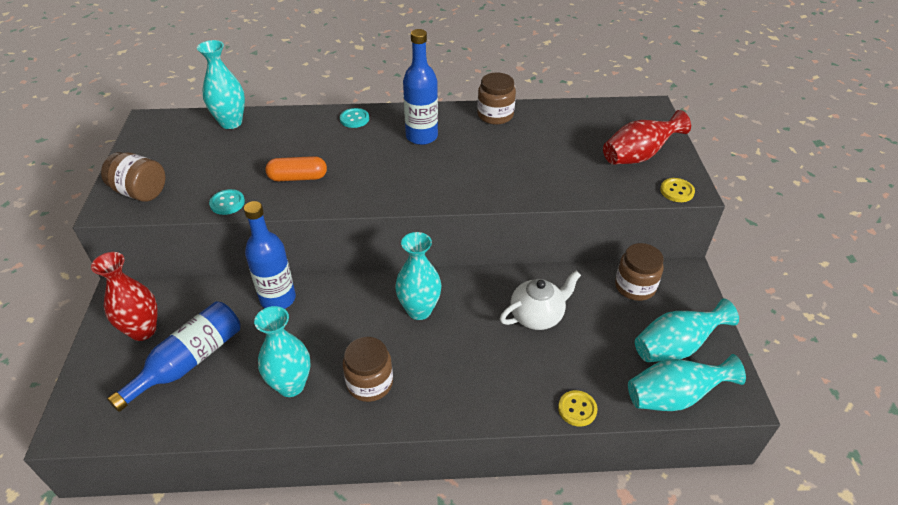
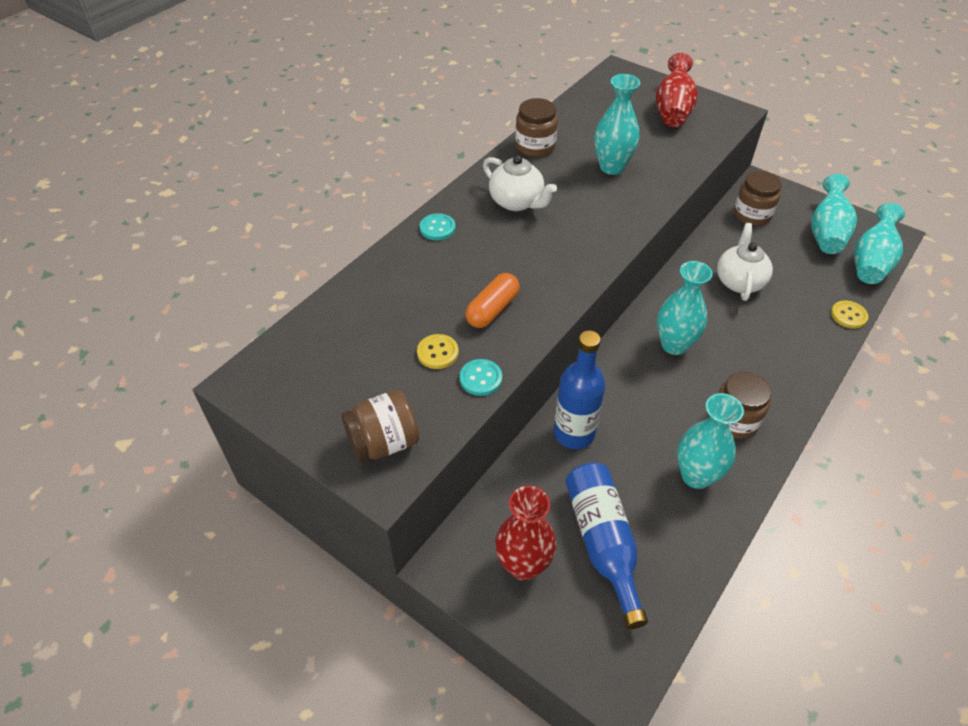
camera: 50 degrees left, 5 degrees up
turquoise vase [197,40,245,129] -> turquoise vase moved to [594,74,640,175]
blue bottle [403,29,438,145] -> white teapot [483,155,557,211]
yellow button [660,178,695,202] -> yellow button moved to [417,334,459,369]

